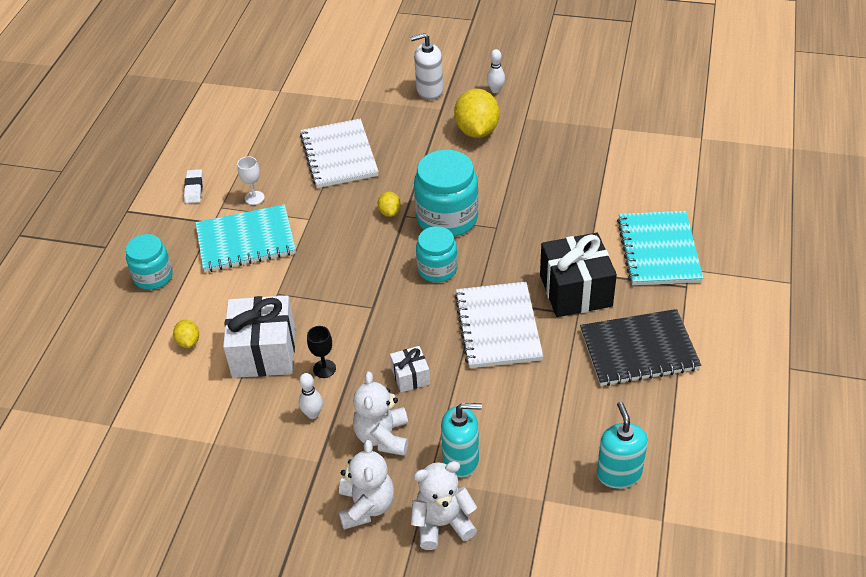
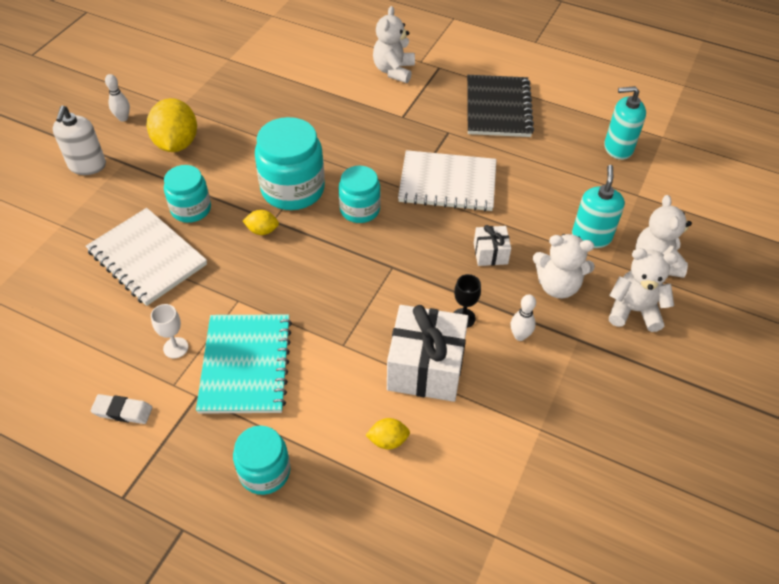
camera: 80 degrees left, 5 degrees up
white notebook [300,118,379,188] -> white notebook turned 45 degrees clockwise [86,208,207,306]
yellow lemon [454,89,500,138] -> yellow lemon turned 75 degrees clockwise [147,98,197,152]
black gift [540,233,617,317] -> none
turquoise notebook [617,211,703,285] -> white teddy bear [373,6,415,83]
none -> turquoise jar [164,165,211,223]

